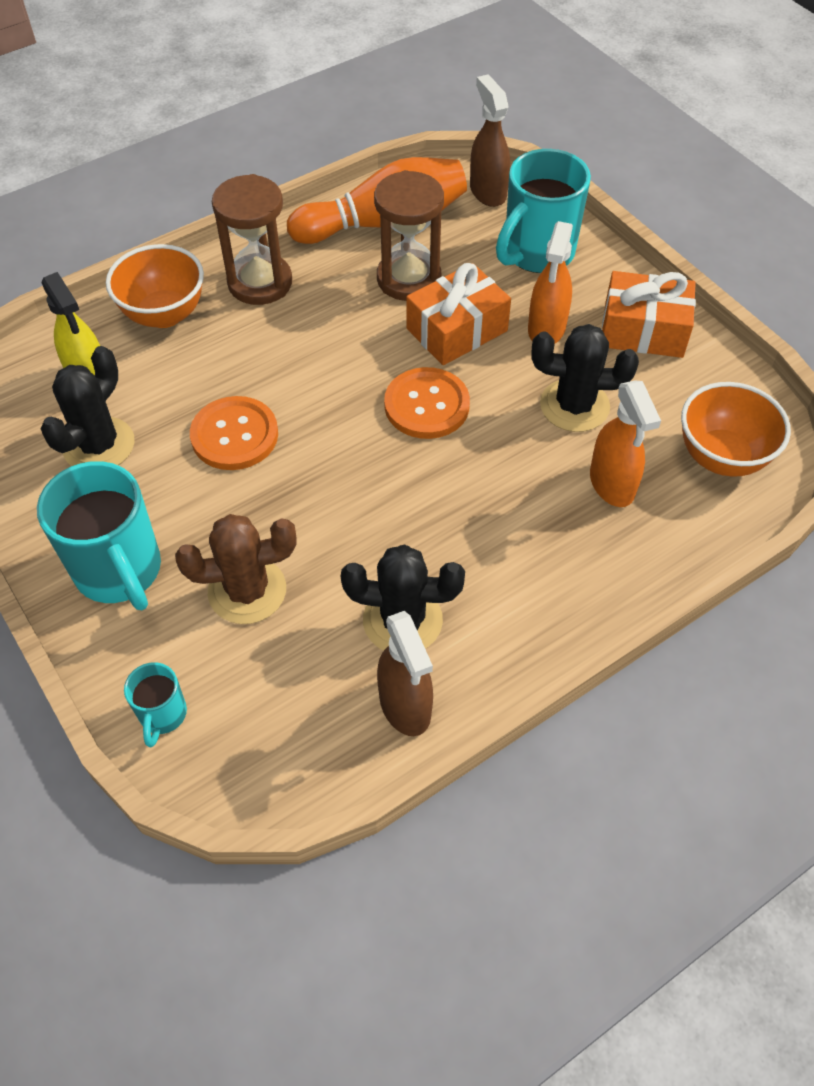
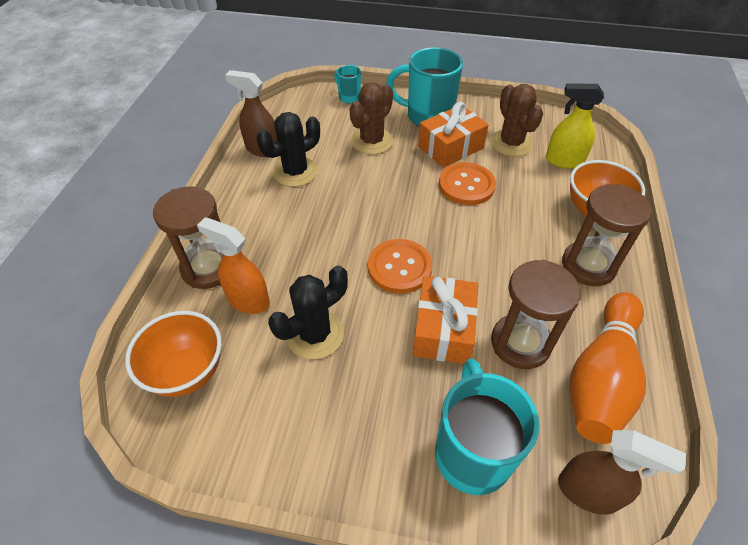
camera: 135 degrees right, 5 degrees down
black cactus [41,346,134,466] -> brown cactus [490,84,543,157]
orange spray bottle [528,221,573,344] -> none
orange gift [602,271,696,358] -> orange gift moved to [418,102,489,168]
none -> brown hourglass [153,186,224,289]

